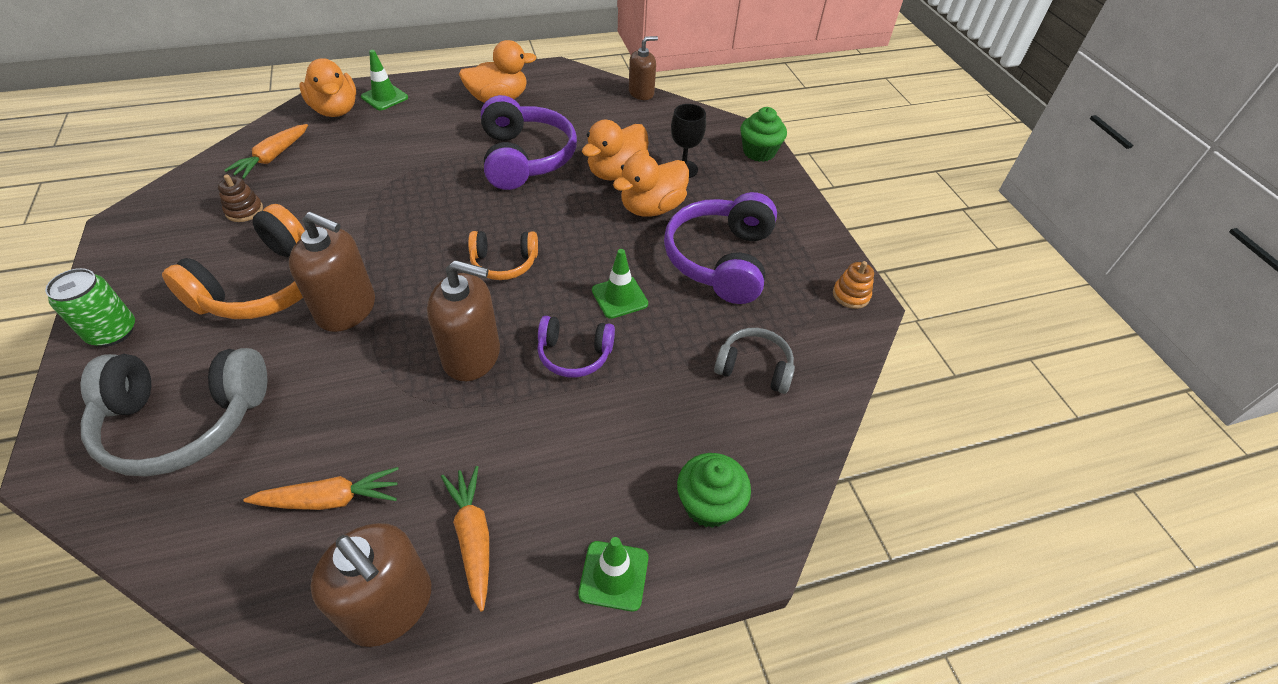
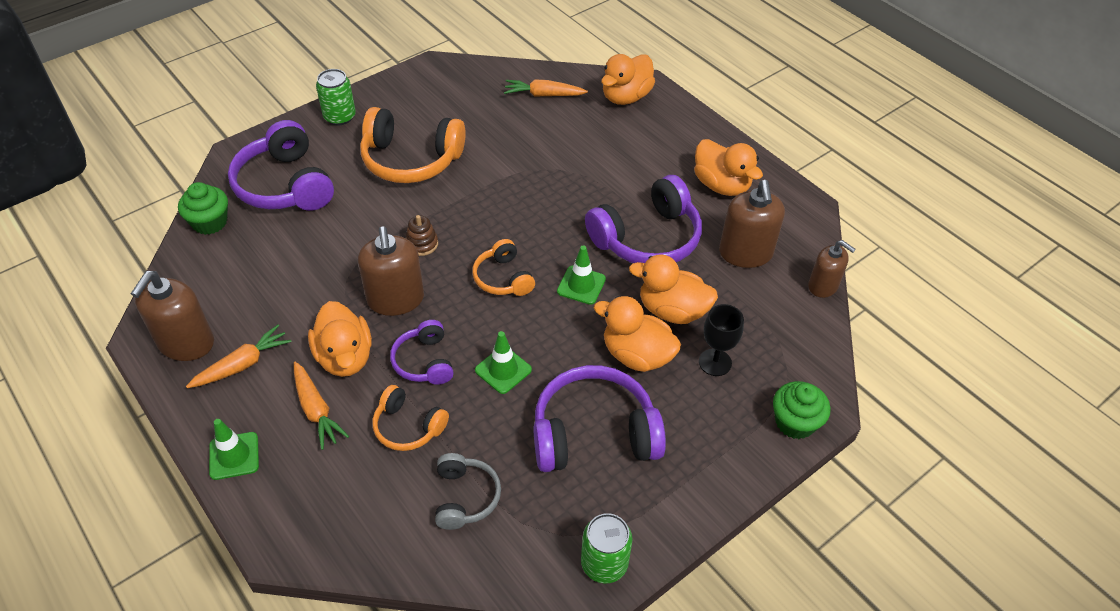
camera: 70 degrees right, 0 degrees up
grey headphones [81,348,267,476] -> purple headphones [228,120,334,211]
brown stacking toy [218,174,263,222] -> brown stacking toy moved to [406,215,438,256]
orange carrot [243,467,399,510] -> orange carrot moved to [294,362,349,450]
brown soap dispenser [289,212,375,332] -> brown soap dispenser moved to [719,180,785,268]
green traffic cone [361,50,408,110] -> green traffic cone moved to [557,245,606,305]
green cupcake [677,453,751,528] -> green cupcake moved to [178,182,228,235]
orange stacking toy [833,261,874,309] -> green can [581,513,633,584]
none -> orange duck [308,301,372,377]
none -> orange headphones [373,385,449,451]

